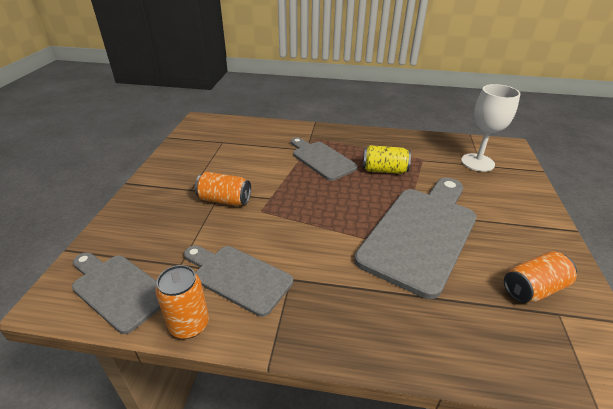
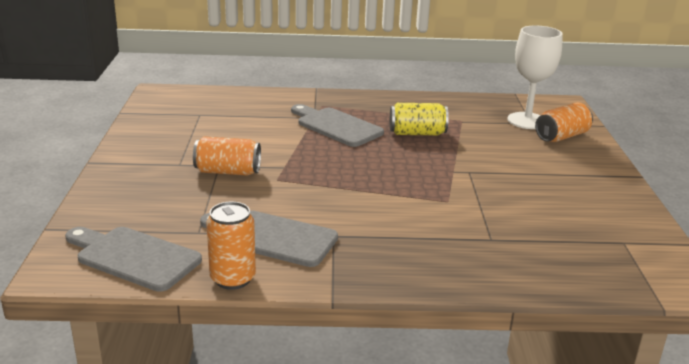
camera: 10 degrees left, 10 degrees down
grey cutting board [354,178,477,299] -> none
orange can [504,251,577,303] -> orange can moved to [535,102,593,142]

